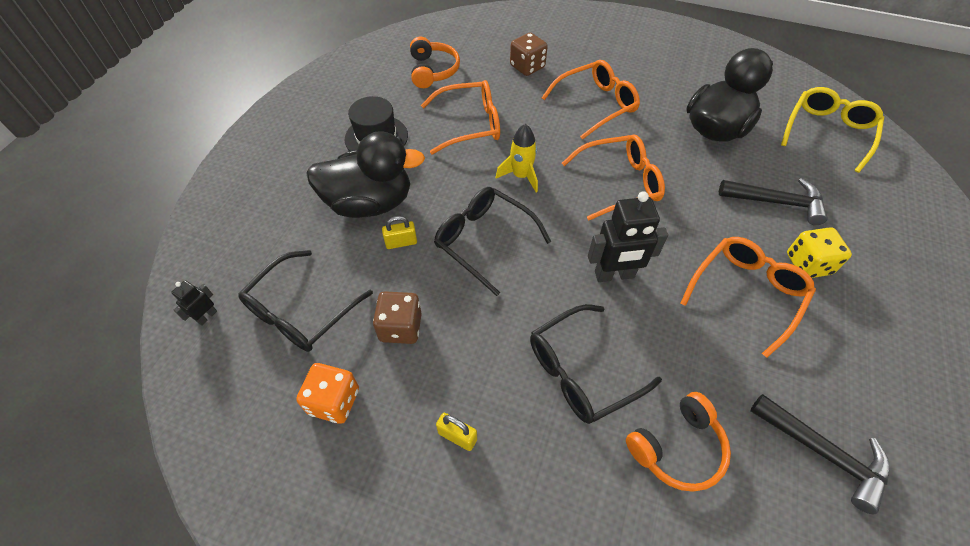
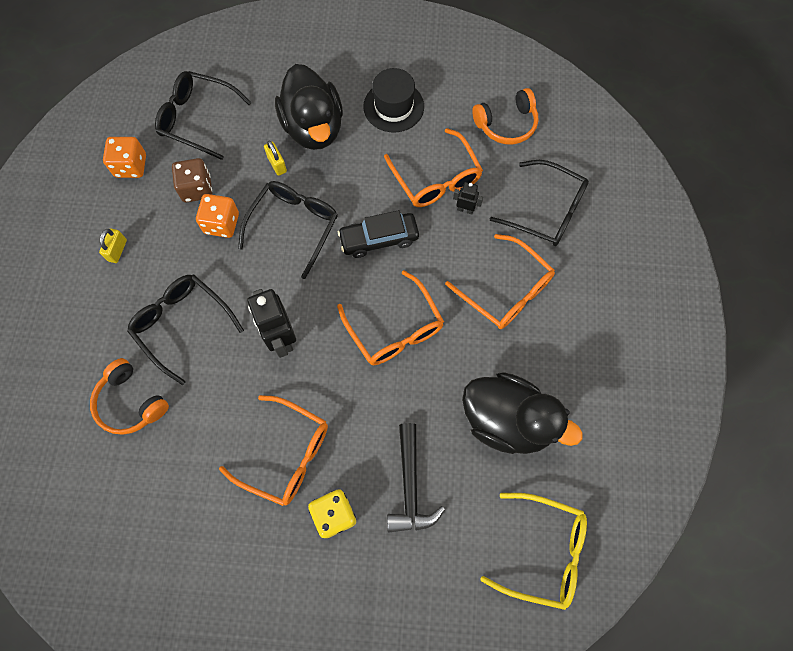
camera: 75 degrees right, 15 degrees up
black robot [171,280,217,326] -> black robot moved to [453,182,483,215]
yellow rocket [496,124,538,192] -> black car [338,210,419,258]
brown dice [510,32,548,76] -> black glasses [490,160,589,246]
black hammer [750,394,890,515] -> none
none -> orange dice [196,194,239,238]

